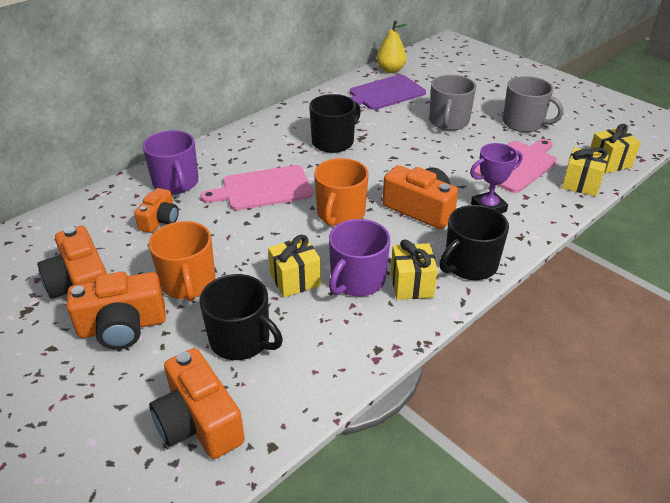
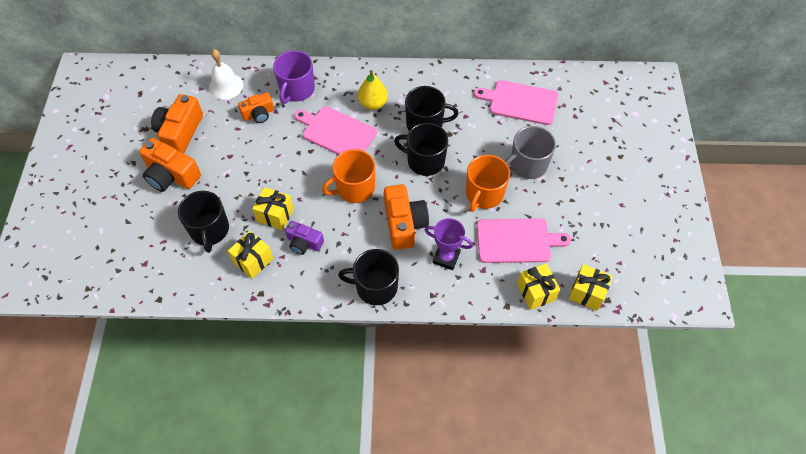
camera: 45 degrees right, 20 degrees up
orange mug [149,221,215,302] -> orange mug moved to [466,155,510,212]
orange camera [149,348,245,459] -> none
purple mug [329,219,390,296] -> purple camera [285,221,324,255]
purple cutting board [349,75,426,110] -> pink cutting board [474,80,558,125]
yellow pear [377,20,407,73] -> yellow pear moved to [358,70,388,110]
yellow gift [391,239,438,300] -> yellow gift moved to [228,231,273,279]
grey mug [503,76,564,132] -> none
none -> white bell [209,49,243,100]
none -> black mug [394,123,448,176]

